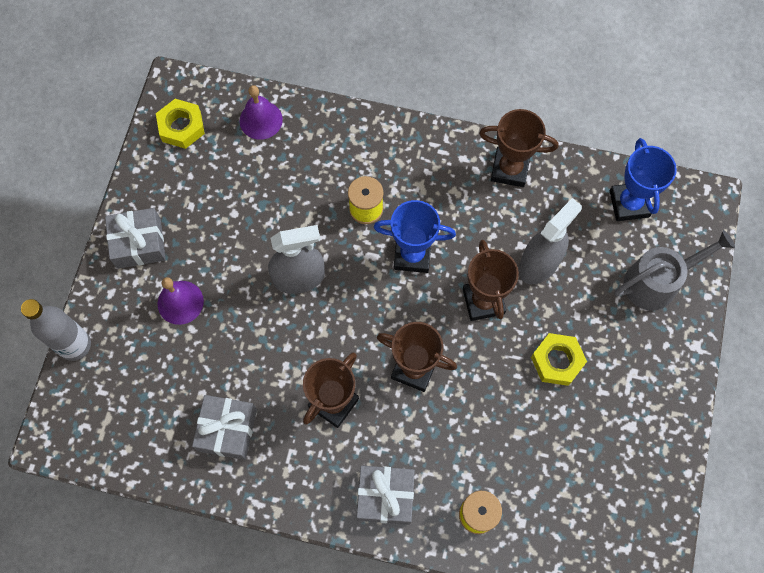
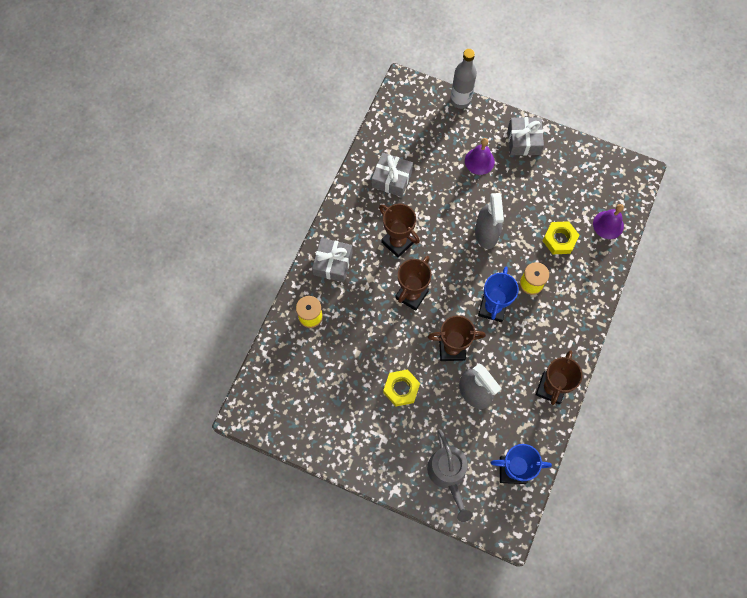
camera: 100 degrees right, 0 degrees up
yellow nut [156,99,205,149] -> yellow nut moved to [542,221,579,254]

